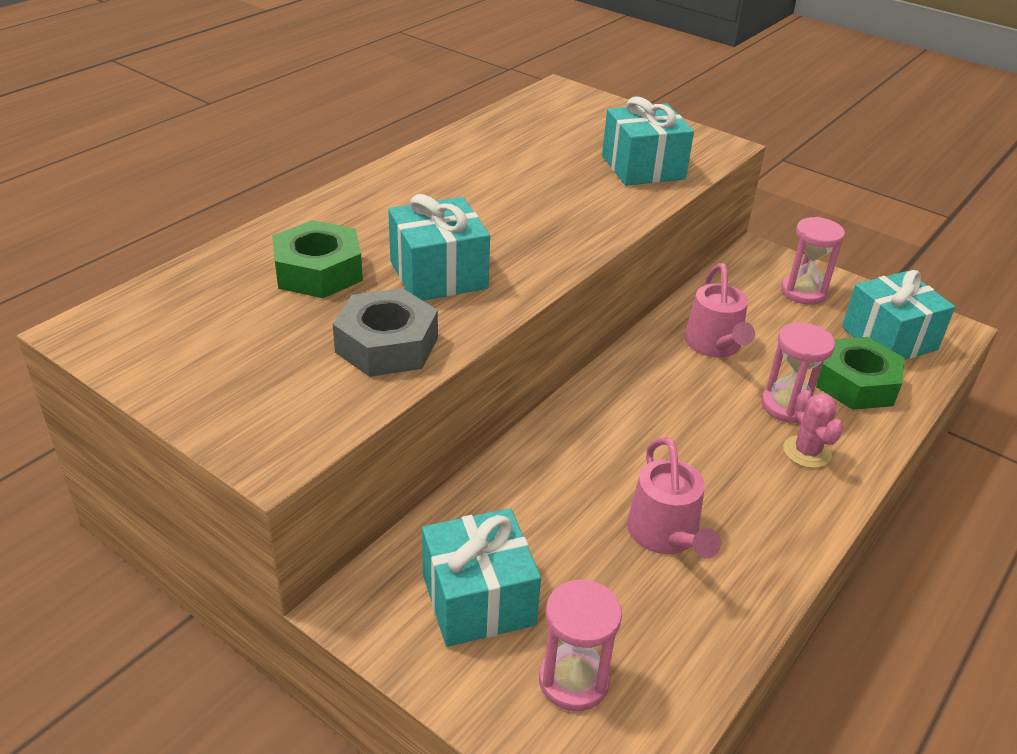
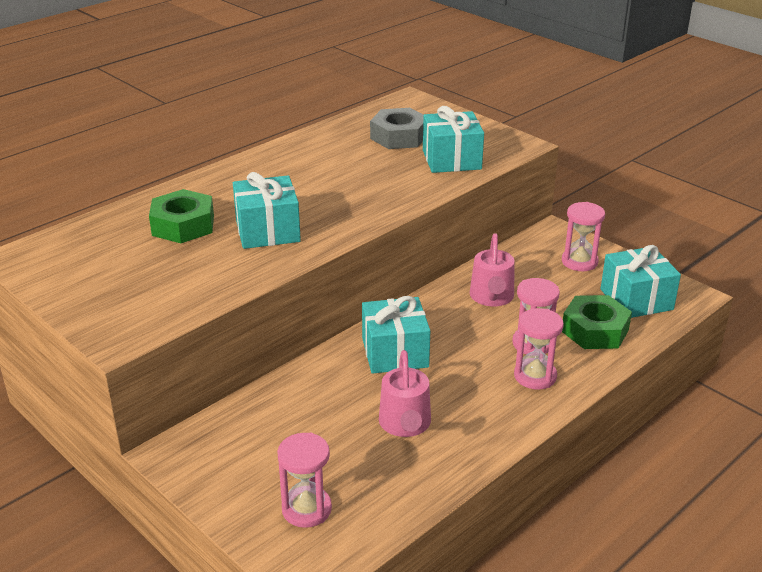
camera: 10 degrees right, 5 degrees down
grey nut [333,288,438,377] -> grey nut moved to [370,108,424,149]
turquoise gift [422,508,541,647] -> turquoise gift moved to [362,296,430,374]
pink cactus [783,390,843,468] -> pink hourglass [514,308,564,390]

